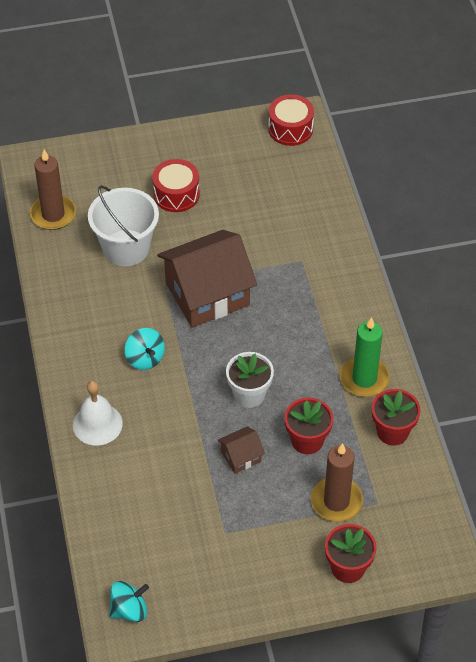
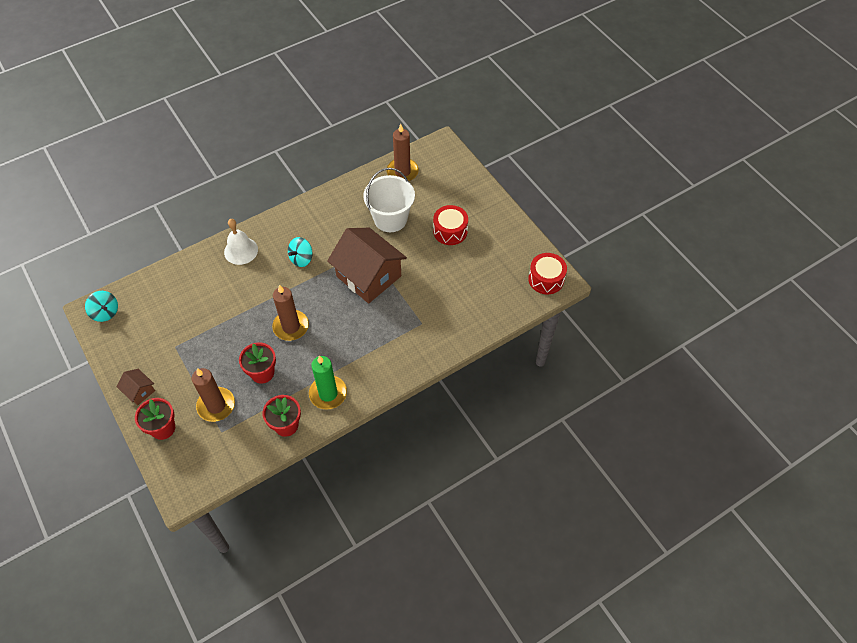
camera: 70 degrees right, 5 degrees up
brown house [218,426,265,474] -> brown house moved to [116,369,155,405]
white flower pot [226,352,274,408] -> brown candle [272,285,309,341]

